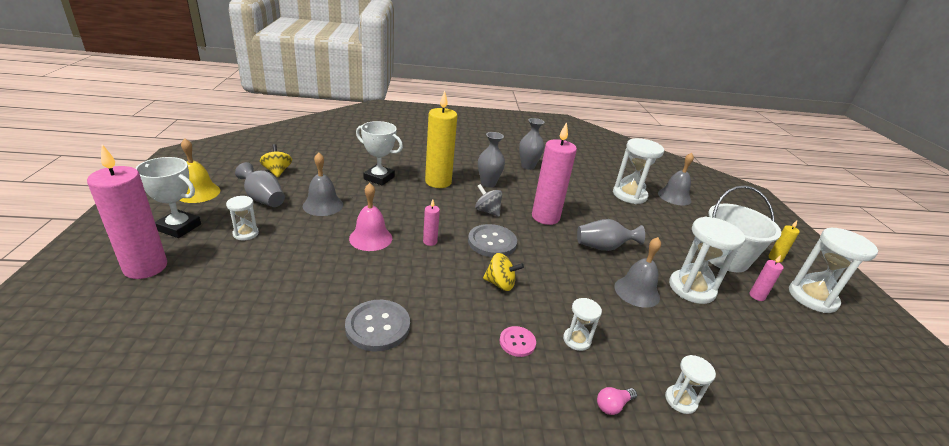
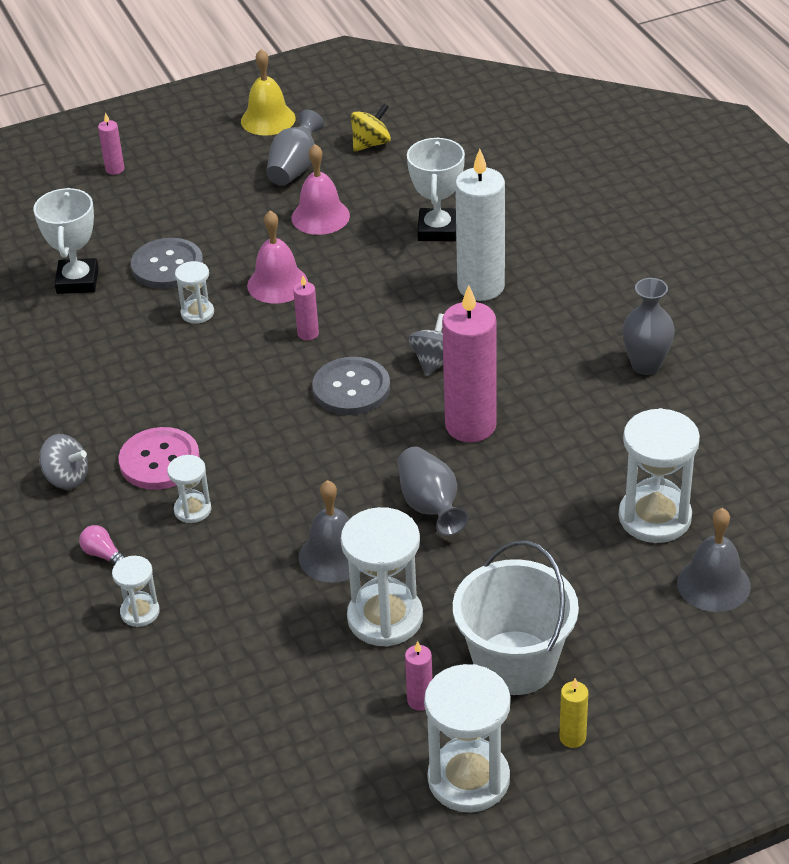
camera: 75 degrees right, 10 degrees up
pink candle [87,144,167,279] -> pink candle [98,112,124,175], size x0.44
white trophy [135,157,201,238] -> white trophy moved to [34,188,99,294]
white hourglass [226,196,259,240] -> white hourglass moved to [175,261,214,324]
grey bell [303,152,343,216] -> pink bell [291,144,350,235]
grey button [345,300,410,352] -> grey button moved to [131,238,203,289]
yellow candle [425,91,457,188] -> white candle [455,149,505,301]
grey vase [478,132,505,188] -> none
yellow spinning top [483,253,524,291] -> none
pink button [500,326,536,357] -> pink button [118,427,200,490], size x1.74
none -> grey spinning top [39,434,88,490]

